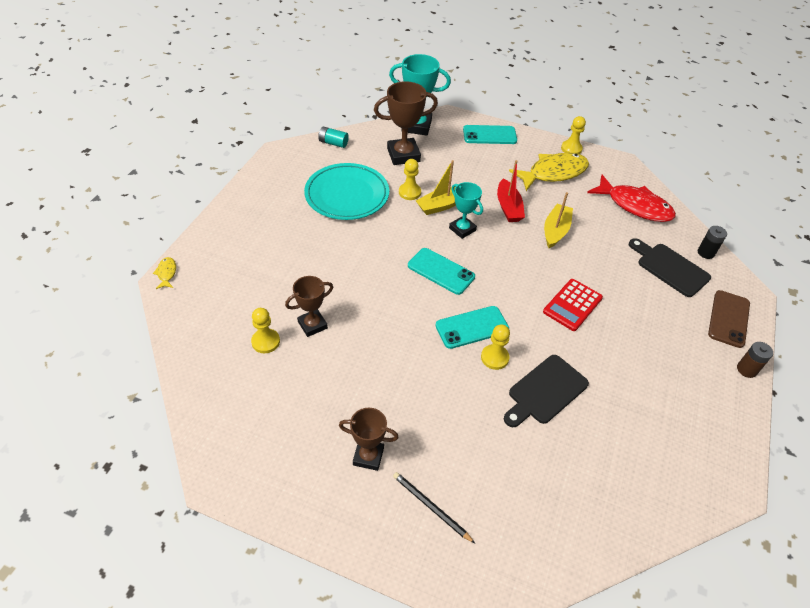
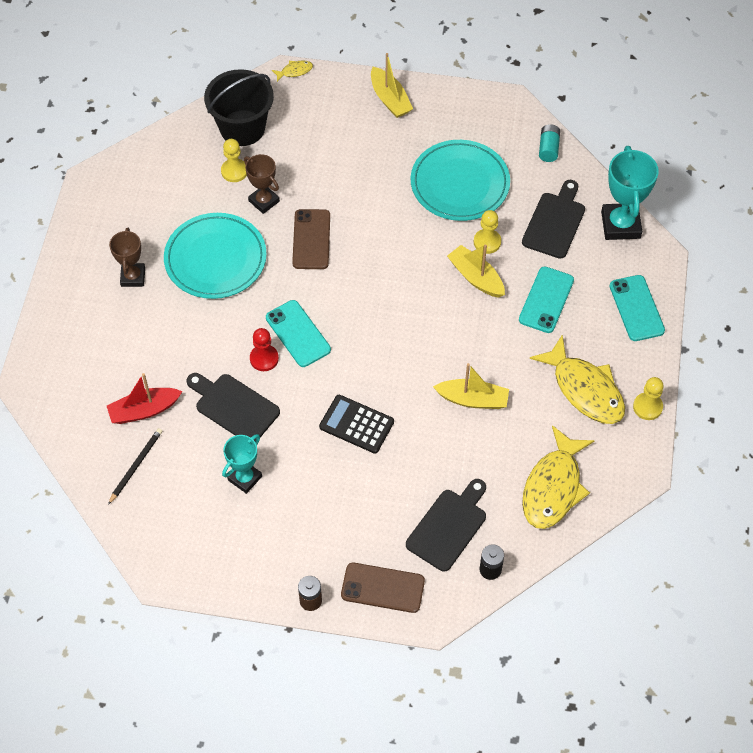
camera: 80 degrees right, 10 degrees up
brown trophy [374,81,438,165] -> black cutting board [522,180,585,259]
black pencil [393,472,475,543] -> black pencil moved to [108,428,162,504]
turquoise phone [408,248,475,295] -> turquoise phone moved to [519,267,574,333]
turquoise trophy [449,182,483,239] -> turquoise trophy moved to [222,434,262,494]
yellow pawn [481,324,510,370] -> red pawn [250,328,279,371]
red boat [497,160,525,222] -> red boat moved to [107,373,182,424]
red calculator [543,279,603,331] -> black calculator [319,395,394,454]
red fish [587,175,676,222] -> yellow fish [522,425,595,529]
none -> turquoise plate [164,213,267,299]
none -> black bucket [204,69,274,146]
none -> brown phone [292,209,330,269]
none -> yellow boat [371,53,413,118]

